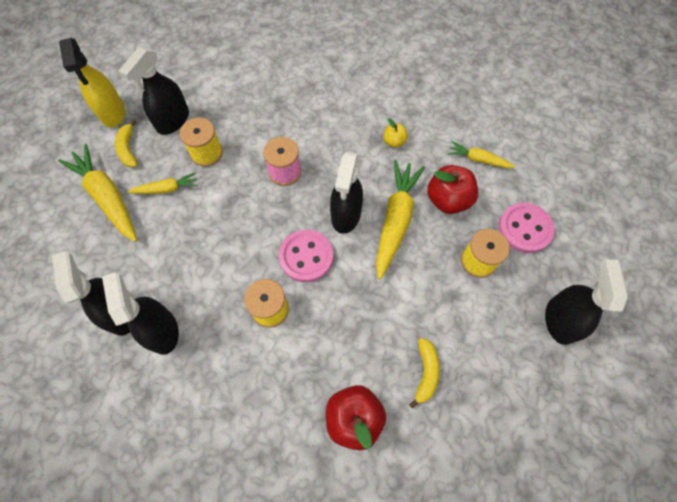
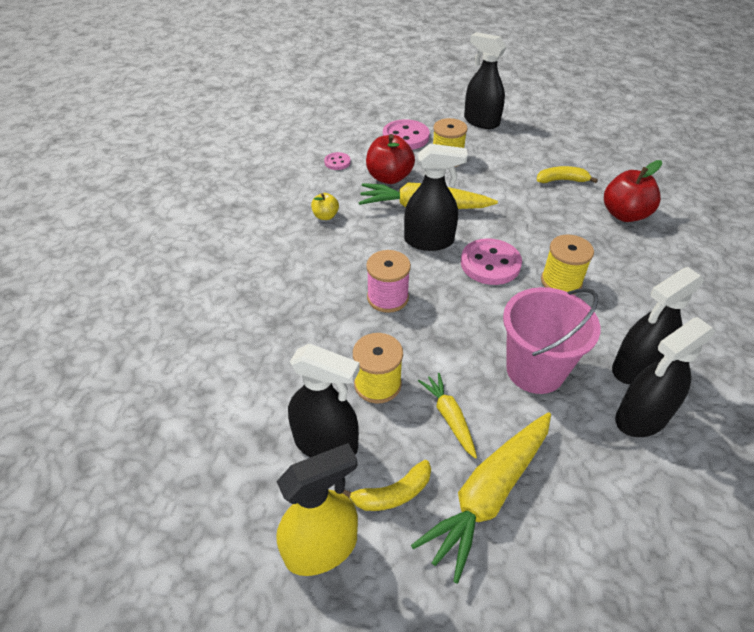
camera: 100 degrees left, 20 degrees down
yellow carrot [448,141,515,168] -> pink button [324,152,351,170]
black spray bottle [545,259,628,345] -> black spray bottle turned 45 degrees clockwise [464,32,506,129]
none -> pink bucket [503,287,600,394]

